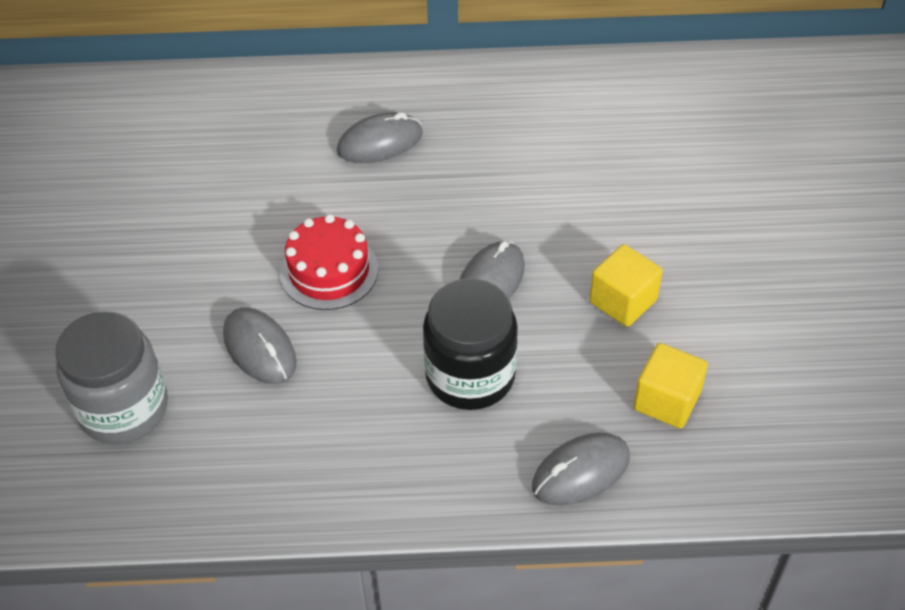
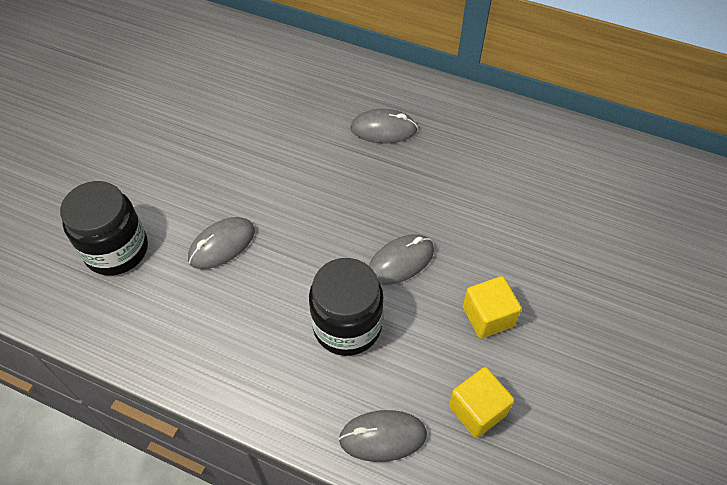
camera: 25 degrees right, 5 degrees up
grey jar [55,311,168,444] -> black jar [60,181,148,276]
grey mouse [223,308,297,384] -> grey mouse turned 60 degrees clockwise [188,217,255,269]
red cake [280,214,378,310] -> none

